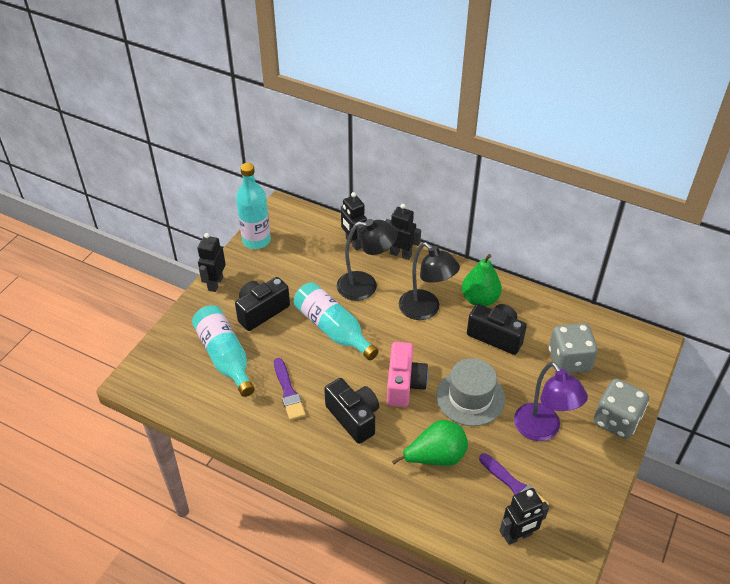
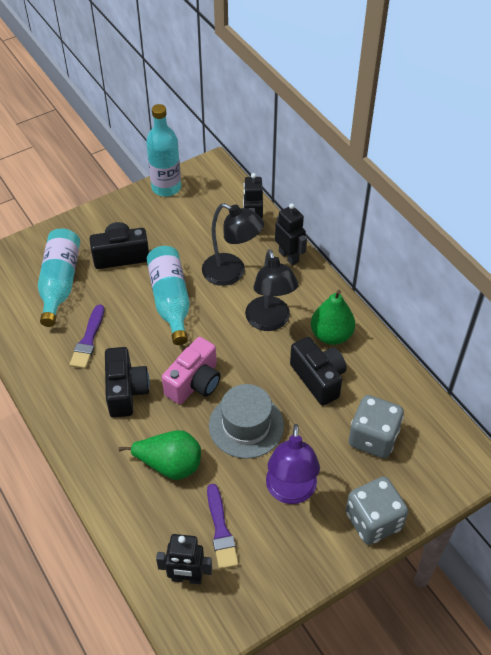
camera: 30 degrees right, 5 degrees up
black robot [197,233,226,292] -> none

